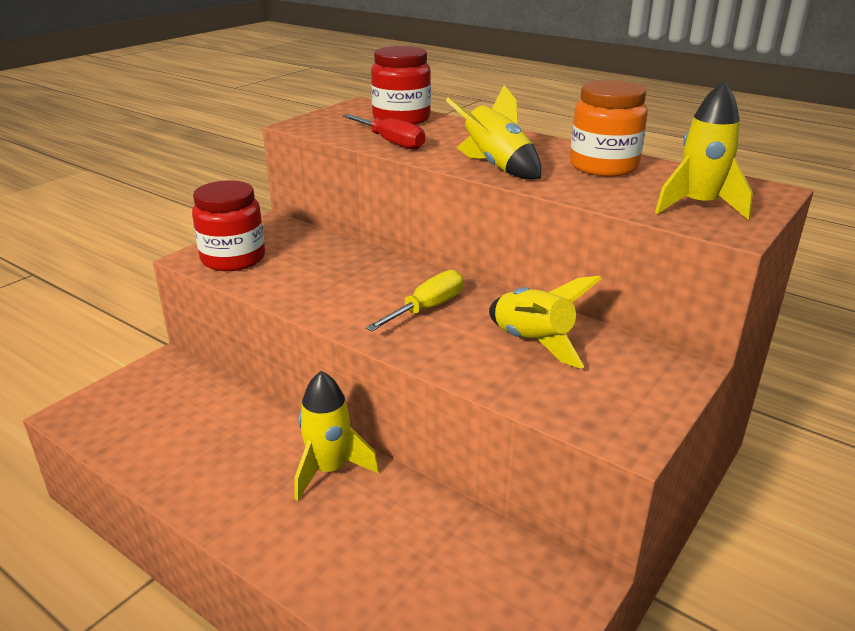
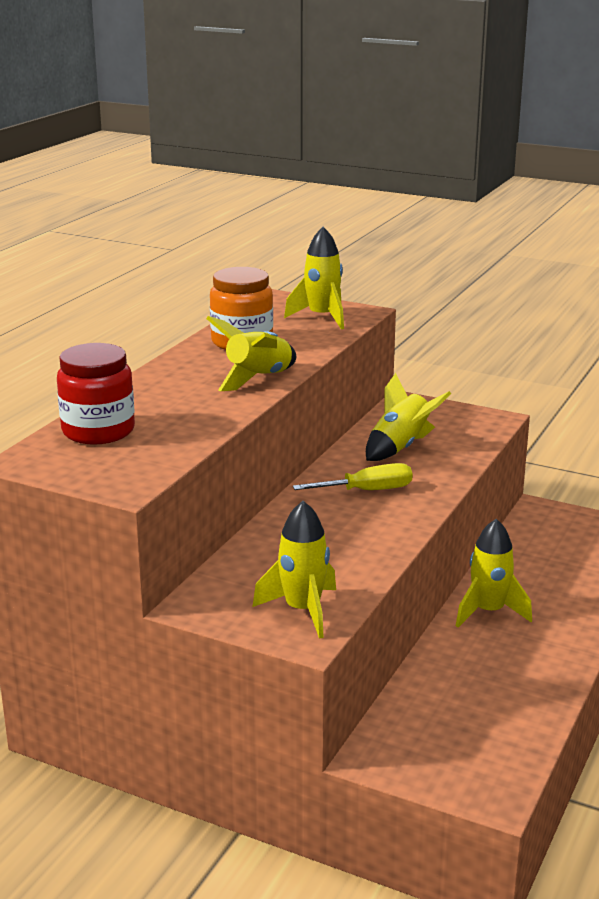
camera: 100 degrees left, 5 degrees down
red jar [192,180,265,271] -> yellow rocket [253,501,336,639]
red screwdriver [342,114,425,150] -> none
yellow screwdriver [365,270,463,331] -> yellow screwdriver turned 135 degrees clockwise [293,463,412,490]

